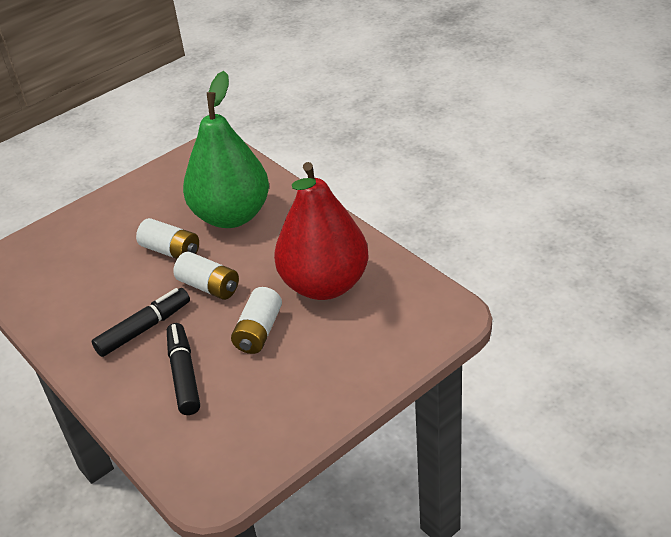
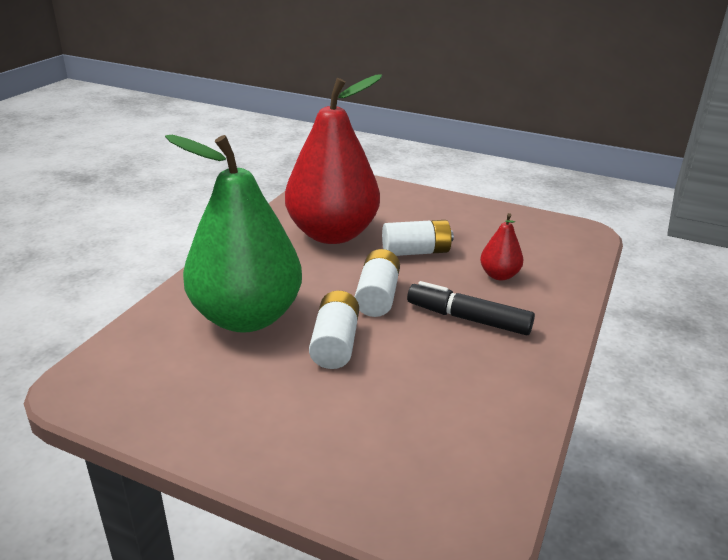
camera: 120 degrees left, 10 degrees down
black marker [167,323,200,415] -> red pear [480,213,523,281]

